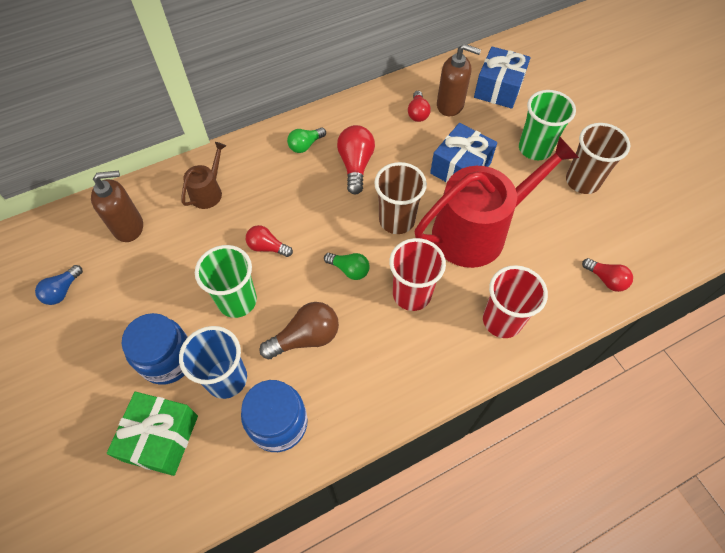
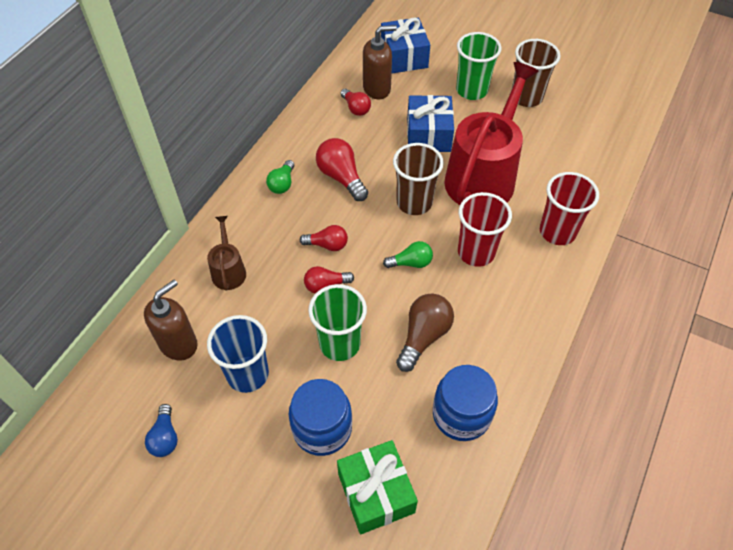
camera: 35 degrees left, 5 degrees down
blue cup [179,326,247,399] -> blue cup moved to [207,315,269,393]
red light bulb [582,258,633,292] -> red light bulb moved to [300,225,348,251]

